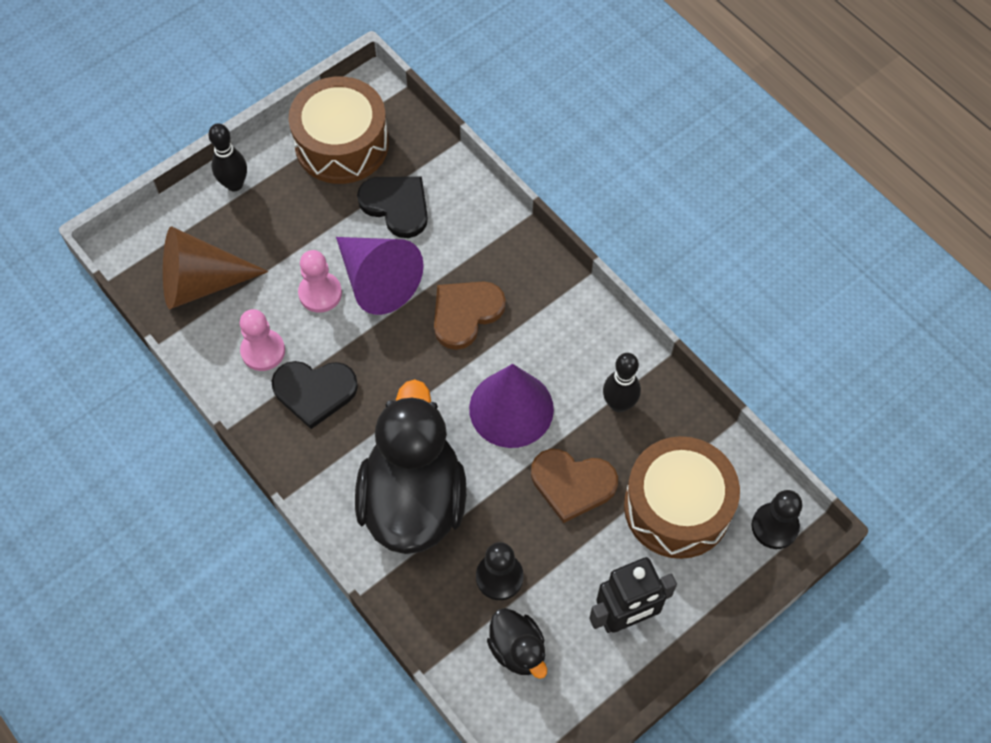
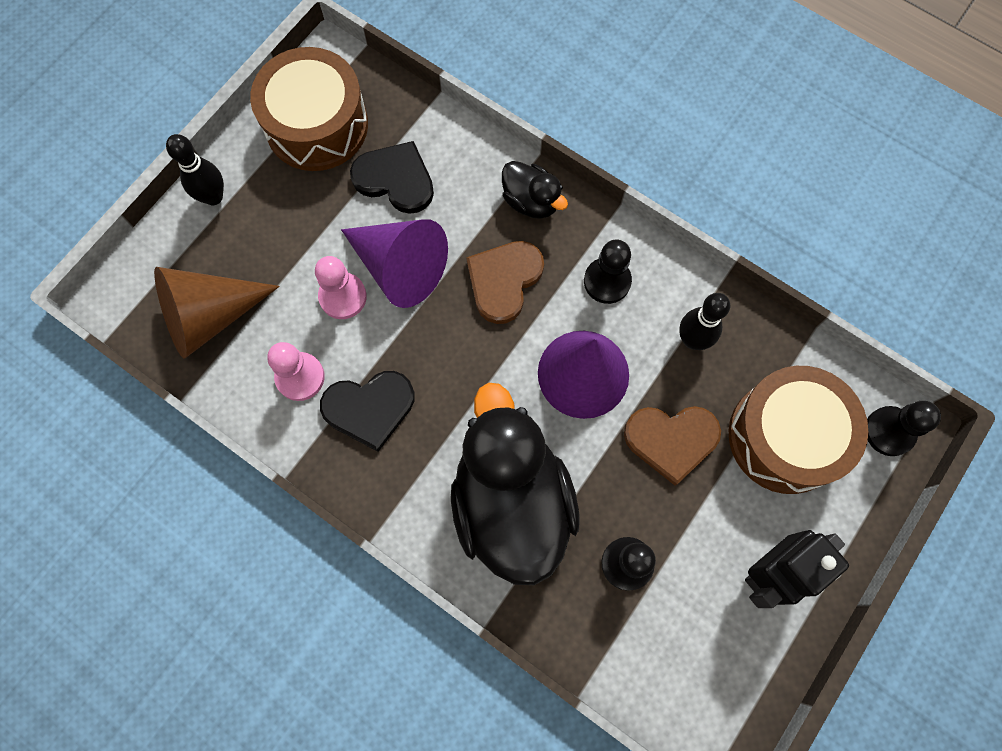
camera: 15 degrees left, 10 degrees up
black duck [487,608,547,679] -> black duck moved to [502,161,568,219]
none -> black pawn [584,240,632,304]

